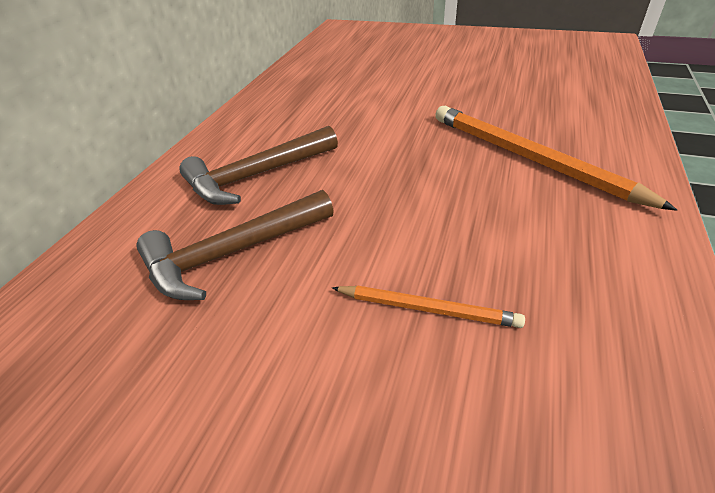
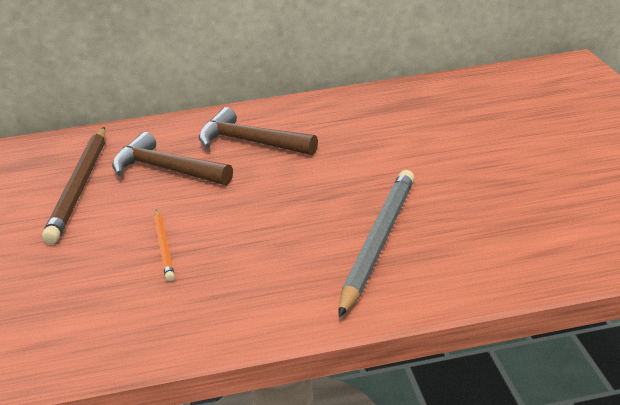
camera: 60 degrees right, 10 degrees down
orange pencil [435,106,677,211] -> grey pencil [339,170,414,317]
none -> brown pencil [42,127,105,244]

